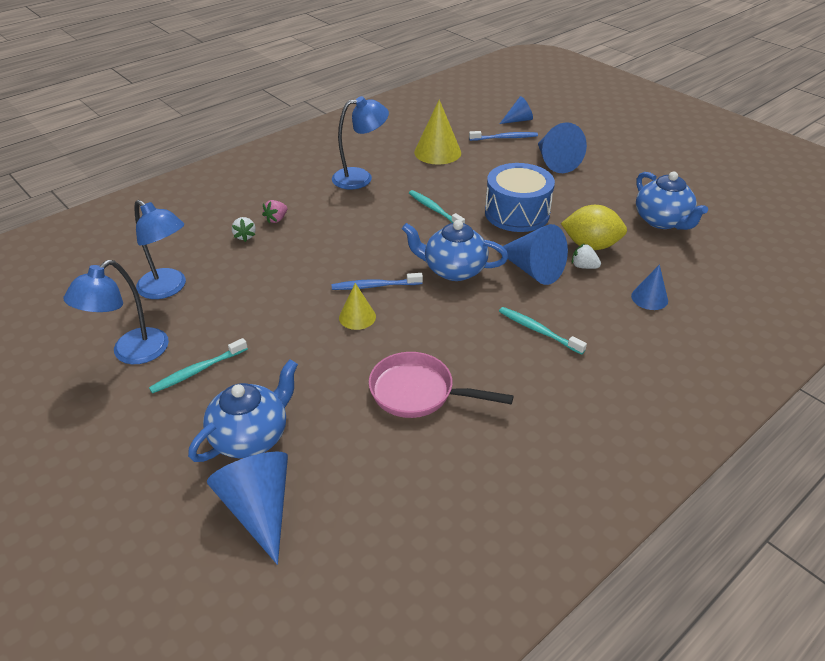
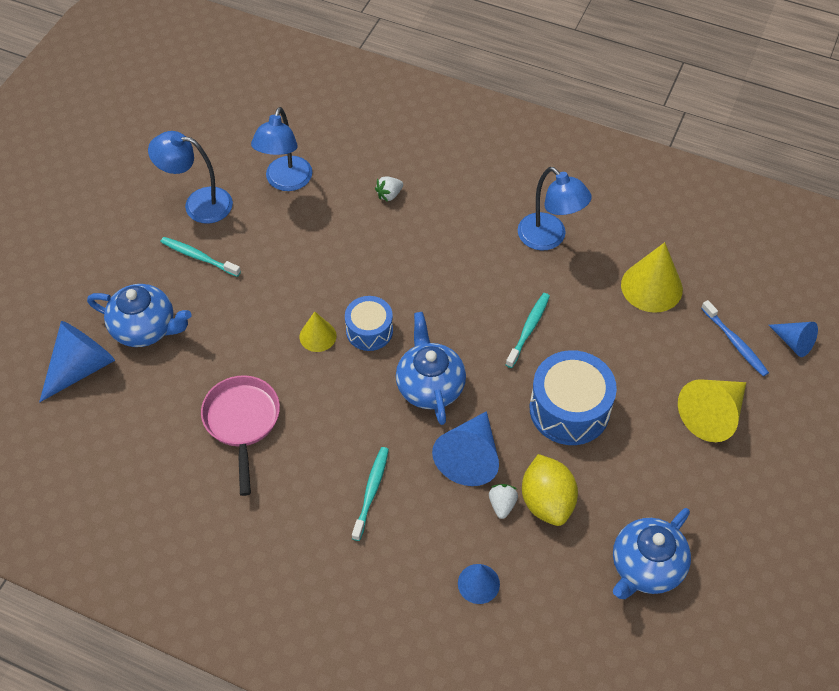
camera: 65 degrees right, 15 degrees up
pink strawberry [262,200,287,224] -> none
blue toothbrush [332,273,423,290] -> blue drum [345,296,393,351]
blue cone [538,122,587,173] -> yellow cone [678,379,746,442]

